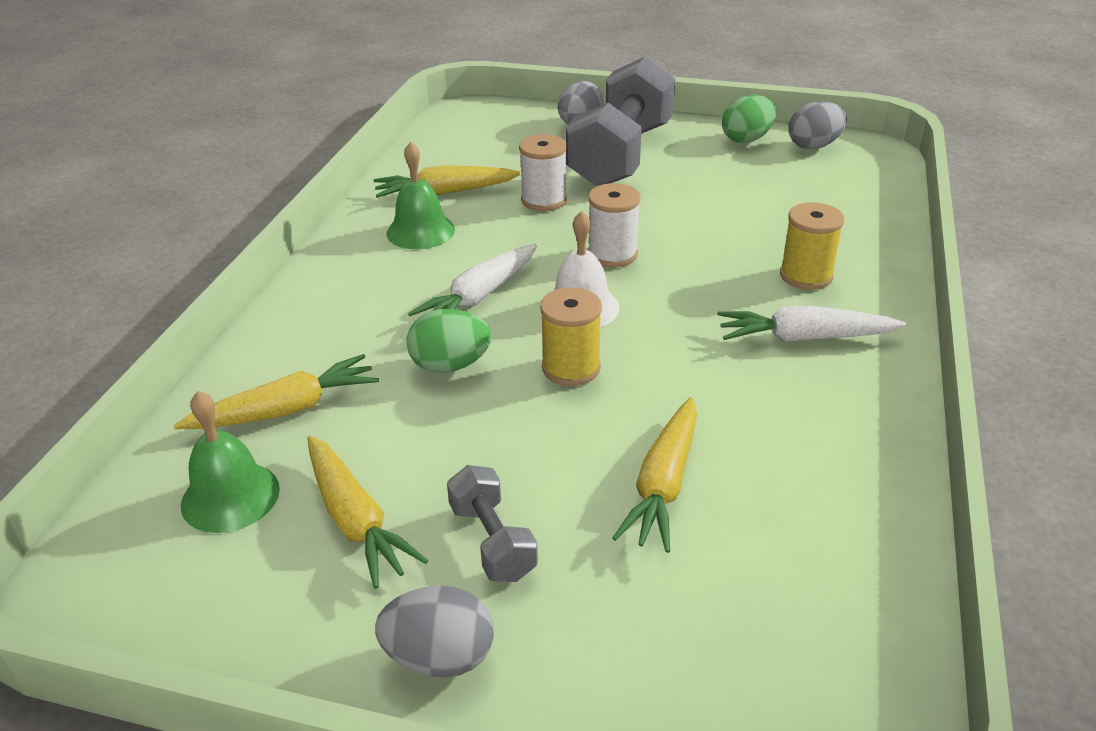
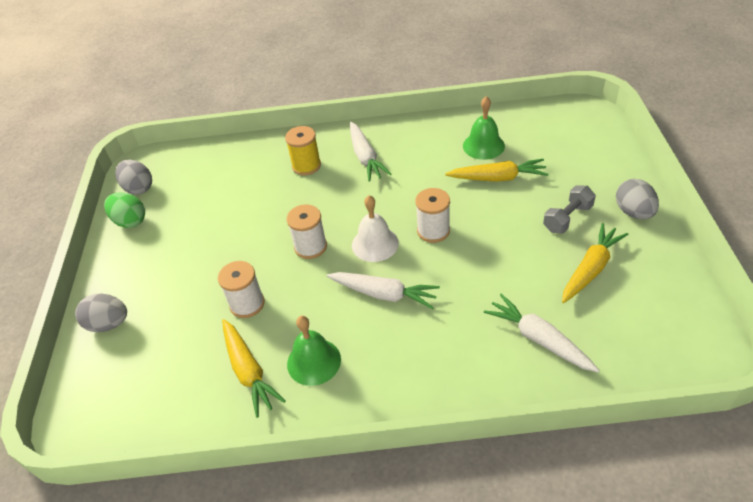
camera: 105 degrees left, 10 degrees up
yellow carrot [174,354,379,429] -> white carrot [484,294,600,372]
green bell [181,391,280,533] -> green bell moved to [463,96,505,160]
green egg [407,309,491,373] -> none
yellow spool [540,287,602,386] -> white spool [415,188,450,243]
grey dumbbell [566,57,675,186] -> none

